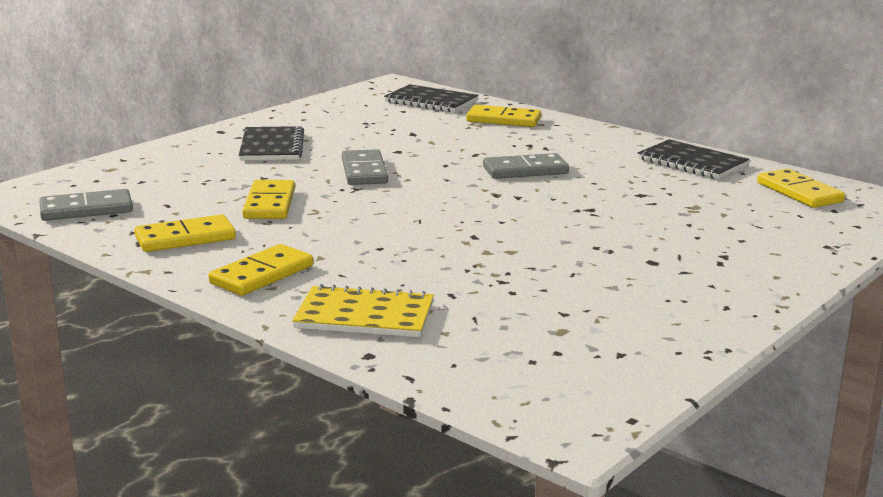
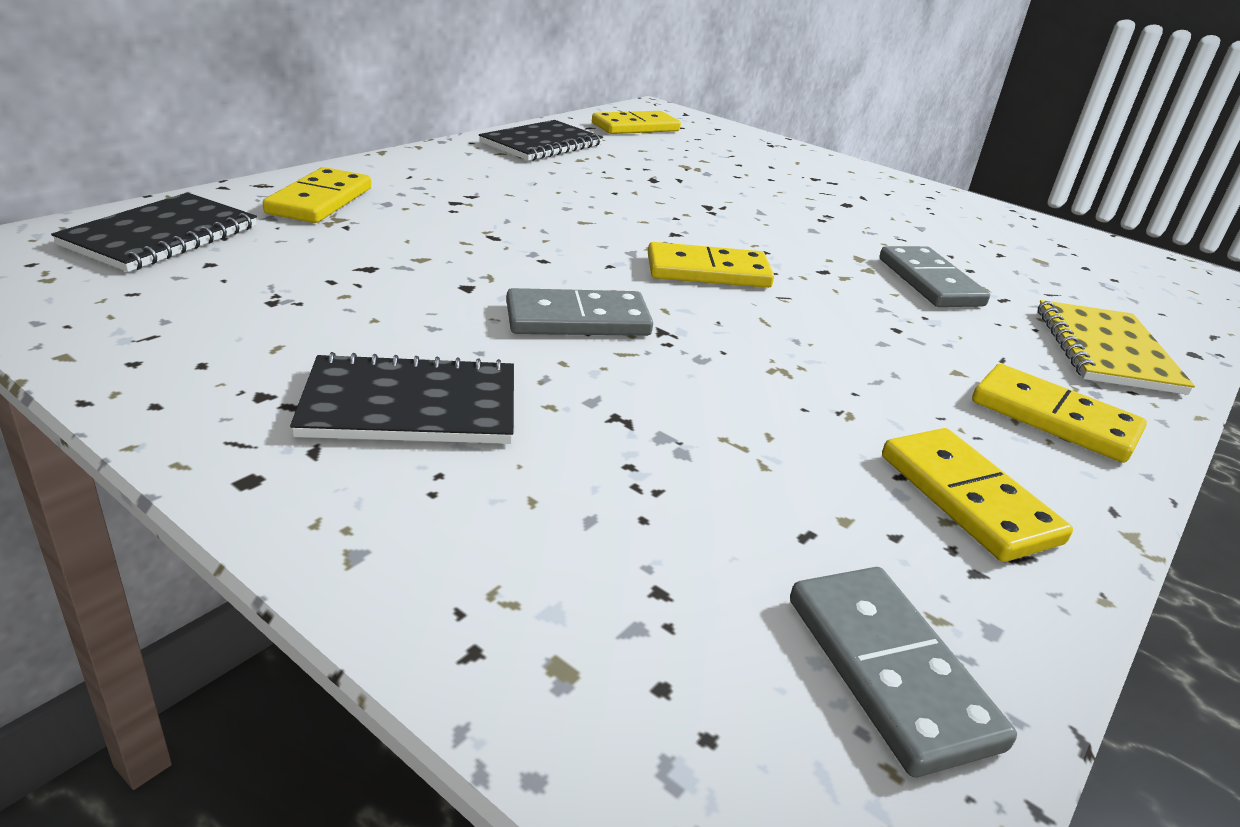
camera: 95 degrees left, 10 degrees up
yellow domino [242,180,295,219] -> yellow domino moved to [648,242,774,288]
grey domino [483,153,569,179] -> grey domino moved to [880,246,990,307]

